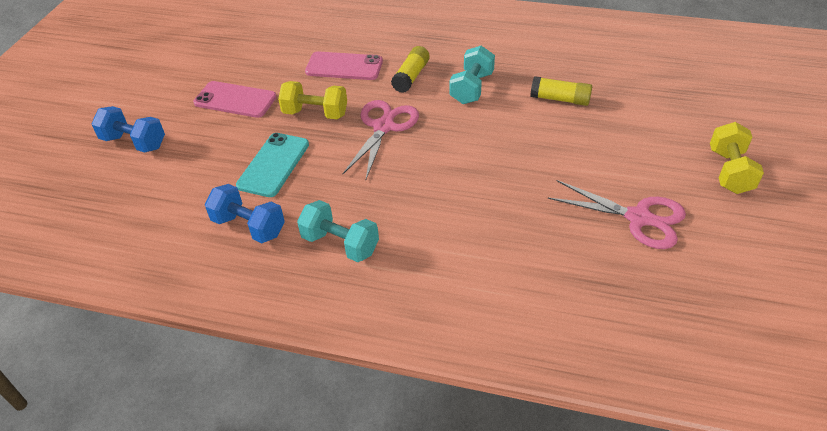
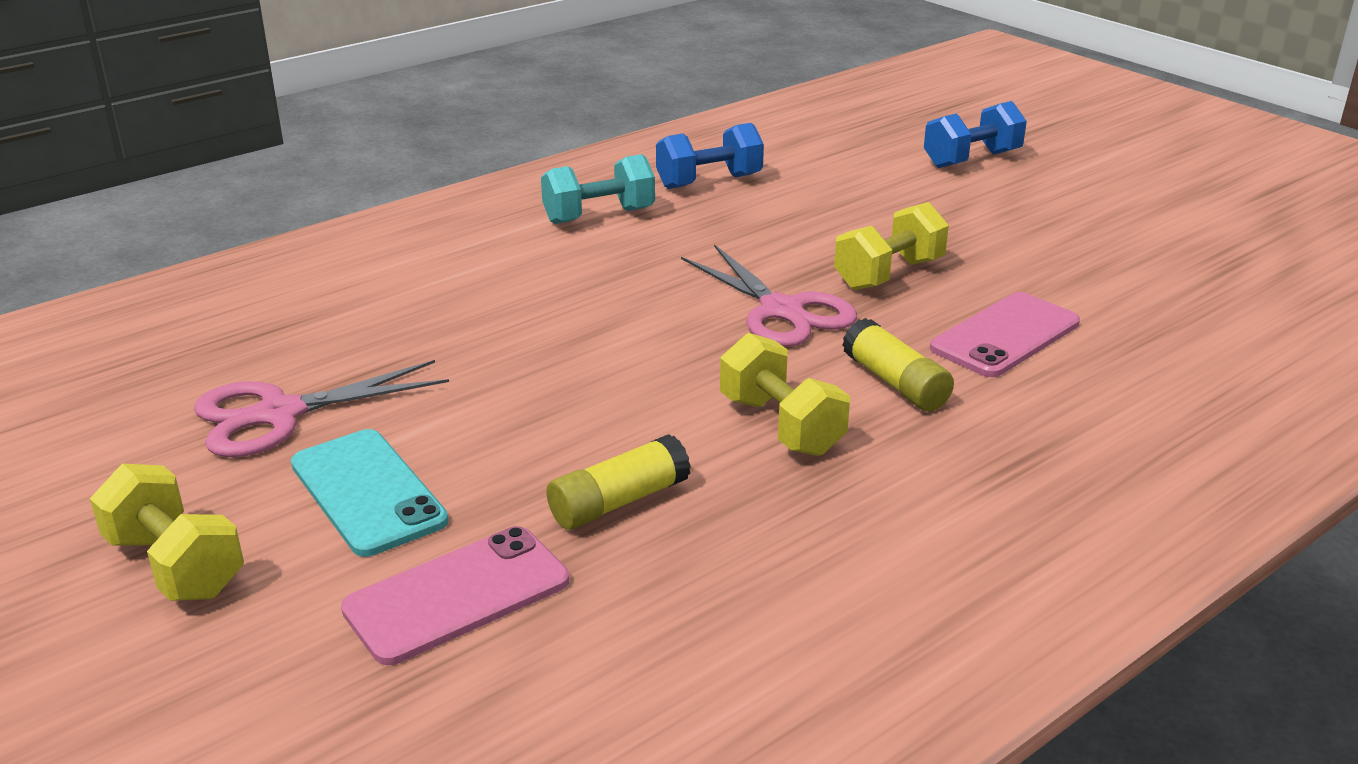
camera: 125 degrees right, 15 degrees down
pink phone [193,81,277,118] -> pink phone moved to [341,526,569,665]
turquoise phone [236,133,309,197] -> turquoise phone moved to [291,429,449,557]
turquoise dumbbell [449,46,495,104] -> yellow dumbbell [720,333,850,456]

